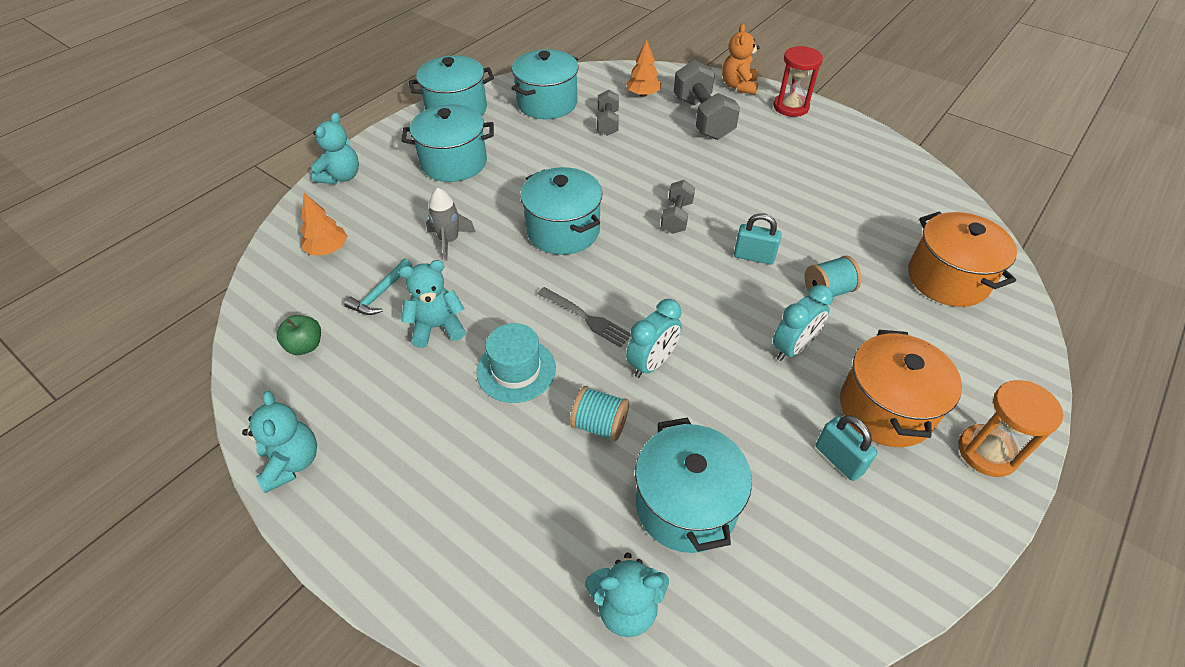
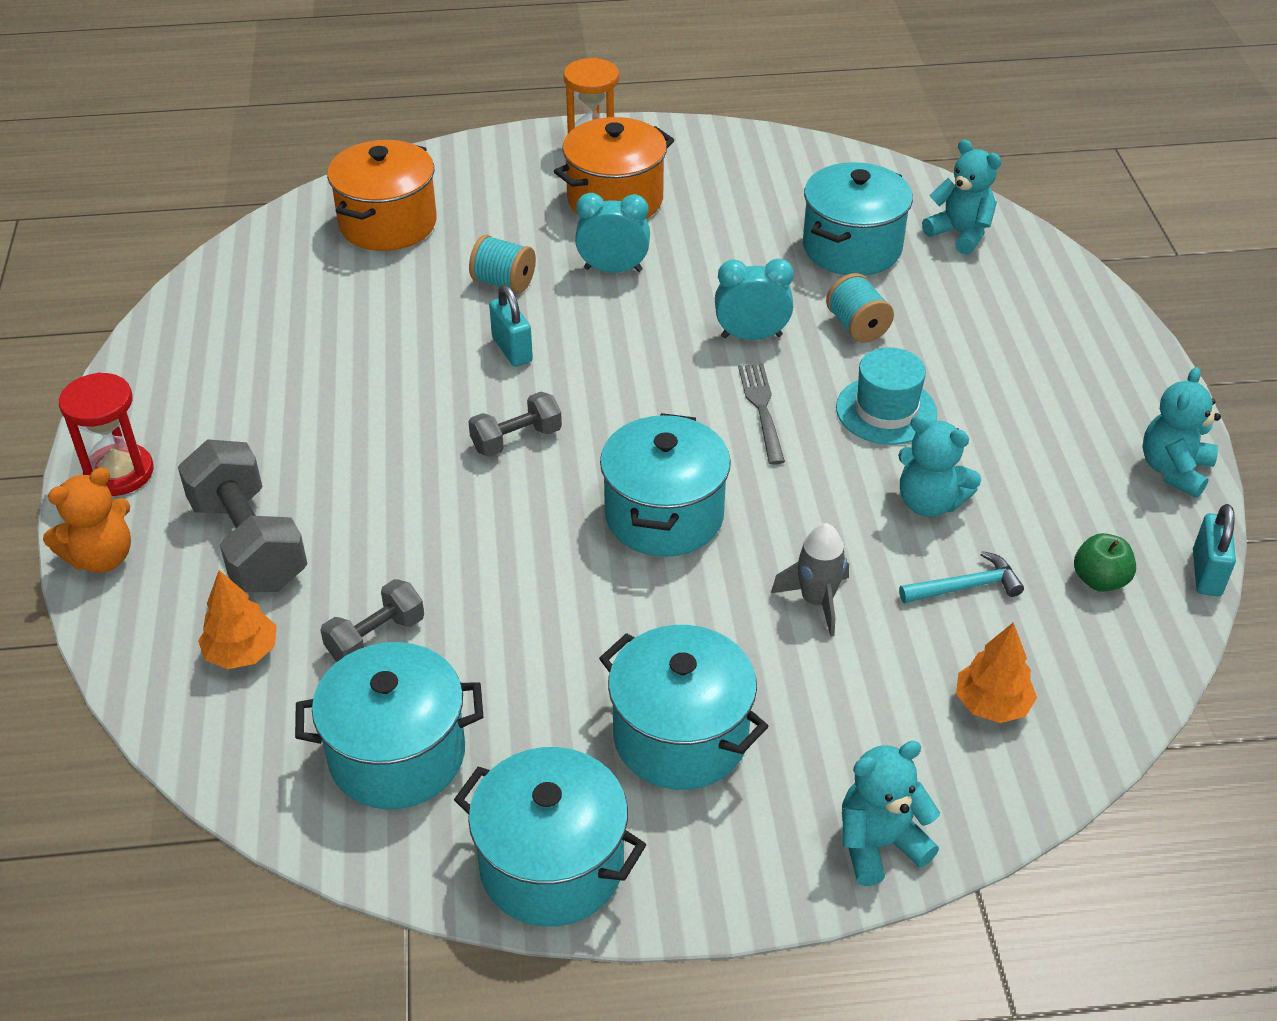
camera: 135 degrees left, 5 degrees down
grey dumbbell [674,60,740,140] -> grey dumbbell turned 60 degrees counterclockwise [178,439,307,592]
turquoise padlock [816,415,877,481] -> turquoise padlock moved to [1193,504,1236,596]

